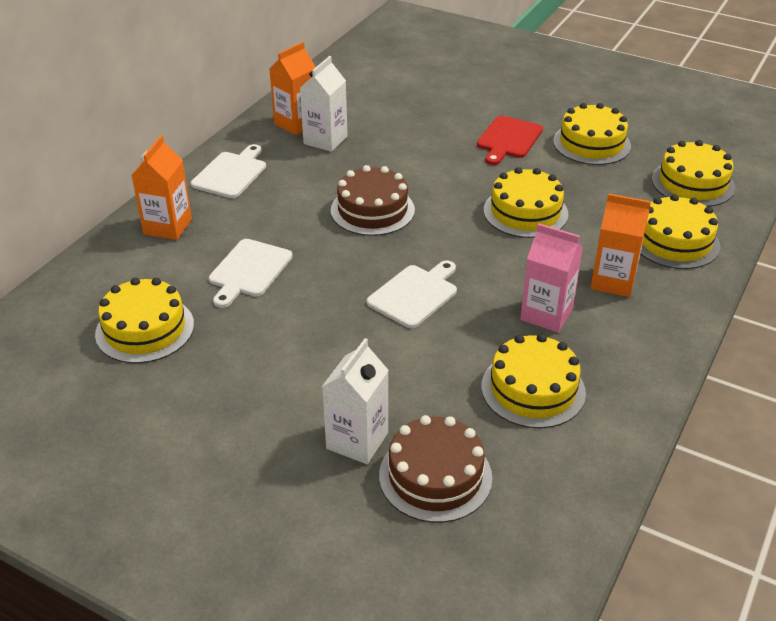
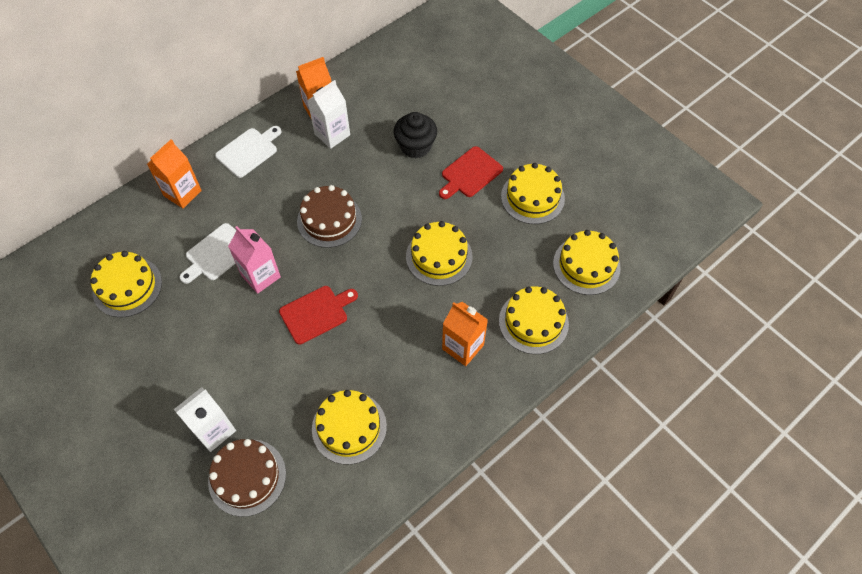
camera: 20 degrees right, 20 degrees up
white cutting board [367,260,457,328] -> red cutting board [279,286,358,344]
pink carton [520,223,583,333] -> pink carton moved to [228,226,281,294]
none -> black cupcake [394,112,437,158]

